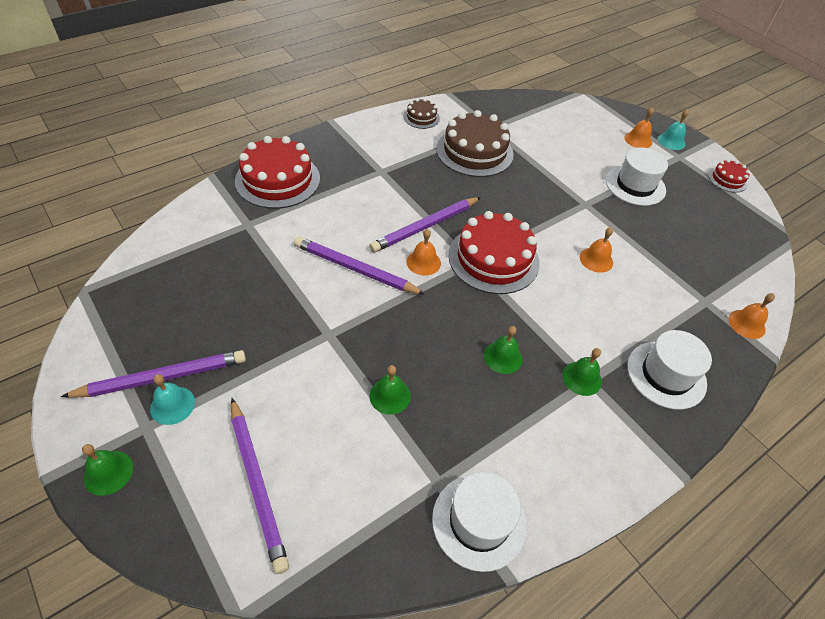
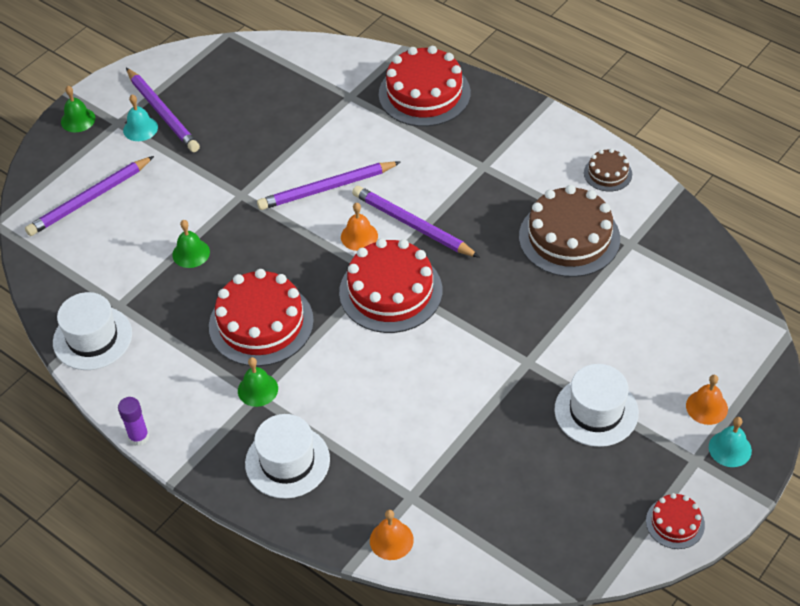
camera: 80 degrees right, 0 degrees up
purple pencil [294,236,426,295] -> purple pencil turned 120 degrees counterclockwise [257,161,401,210]
green bell [484,326,522,374] -> red cake [209,269,314,366]
orange bell [580,227,613,273] -> none
none -> purple glue stick [118,397,149,446]

